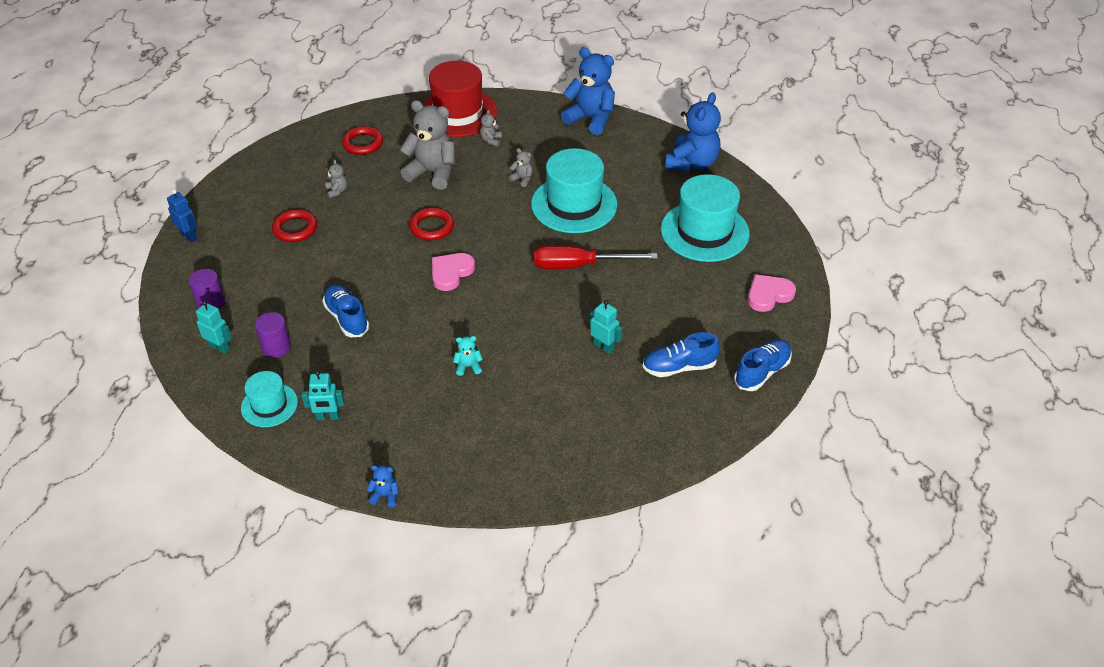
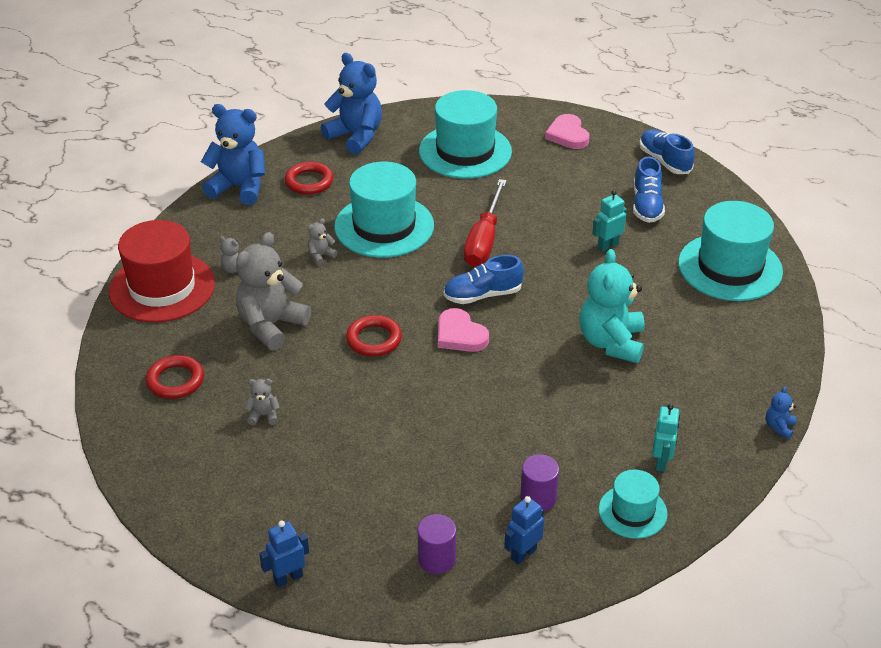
camera: 75 degrees left, 5 degrees down
turquoise robot [196,301,232,354] -> blue robot [504,496,544,565]
red ring [272,209,317,242] -> red ring moved to [285,162,333,195]
blue shoe [322,284,369,337] -> blue shoe moved to [443,255,524,304]
turquoise teddy bear [453,336,483,376] -> turquoise teddy bear [579,249,644,363], size x2.33
blue teddy bear [561,47,615,135] -> blue teddy bear turned 60 degrees clockwise [201,104,265,205]
none -> turquoise hat [678,201,783,301]

